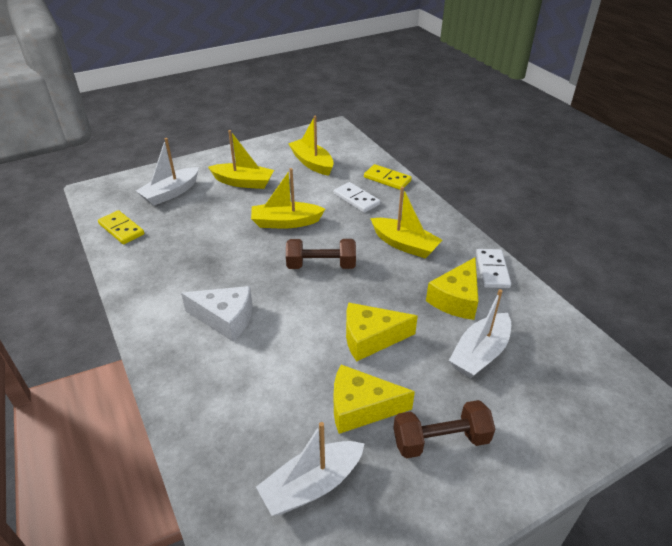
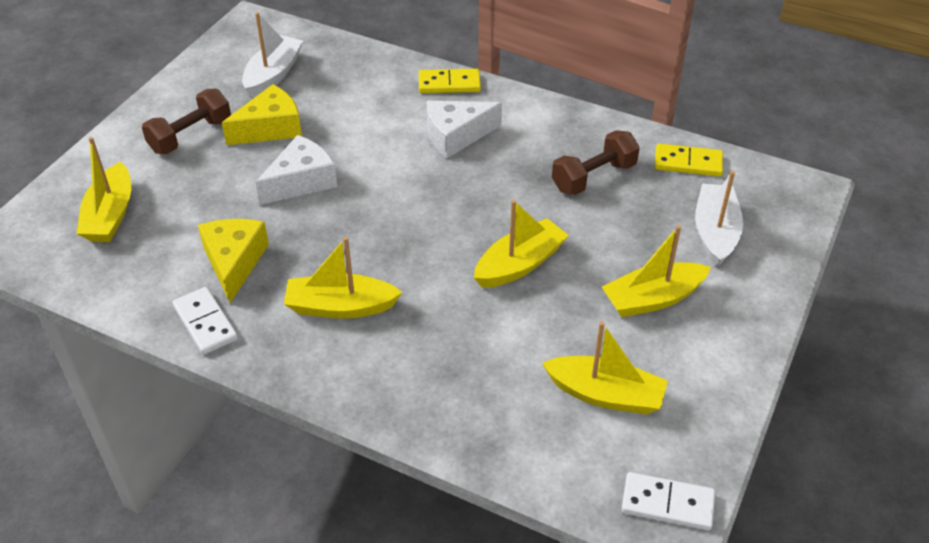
camera: 145 degrees right, 5 degrees up
brown dumbbell [286,239,356,269] -> brown dumbbell moved to [552,130,640,195]
white domino [334,182,380,213] -> white domino moved to [622,472,715,530]
yellow cheese [346,303,418,362] -> white cheese [255,135,337,205]
yellow domino [364,164,412,190] -> yellow domino moved to [419,69,481,93]
white boat [449,289,511,378] -> none
none -> yellow boat [76,137,131,242]

